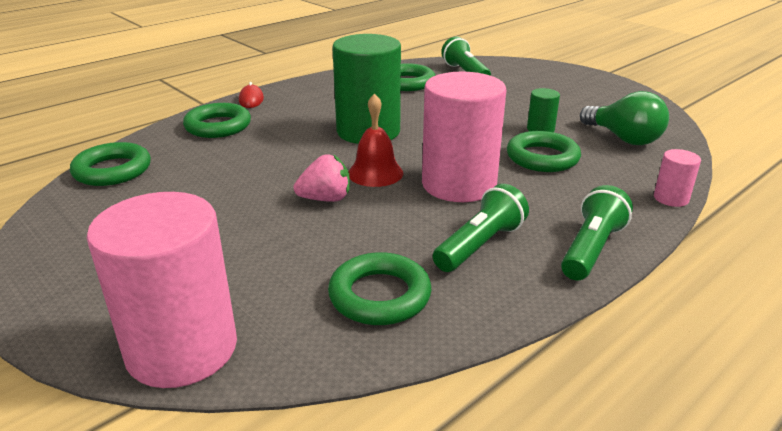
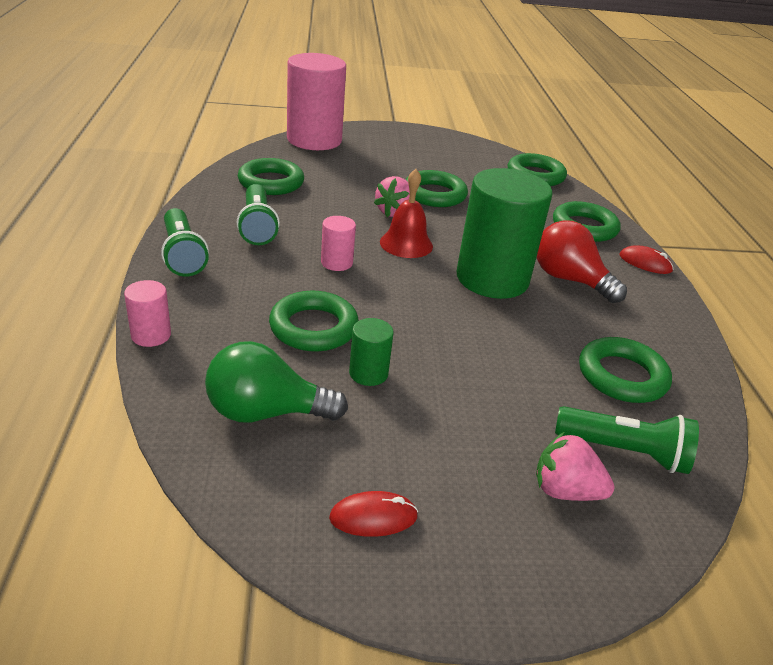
camera: 125 degrees right, 5 degrees up
pink cylinder [422,71,506,202] -> pink cylinder [321,216,356,271], size x0.43
none -> red mouse [329,491,418,537]
none -> green ring [406,170,468,207]
none -> pink strawberry [536,432,614,501]
none -> red light bulb [537,220,627,303]

